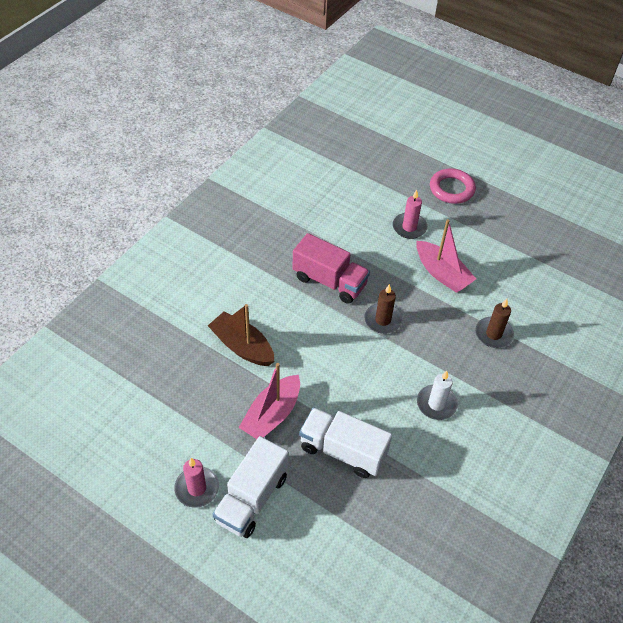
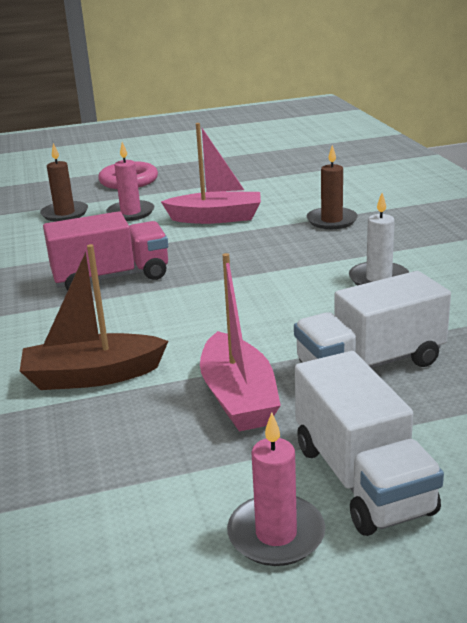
camera: 45 degrees left, 25 degrees down
brown candle [364,284,403,334] -> brown candle moved to [40,143,88,222]

